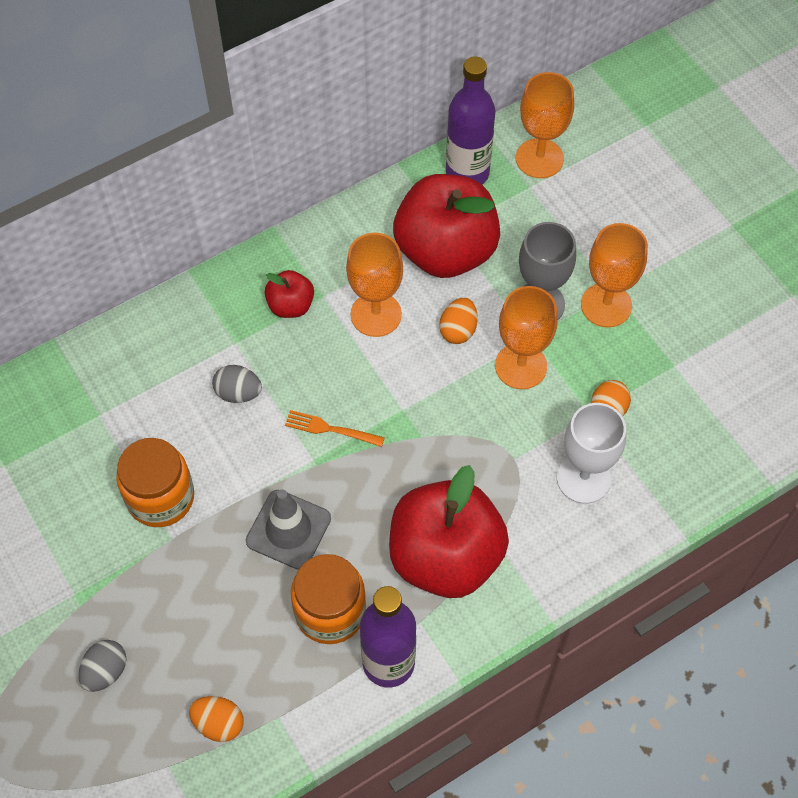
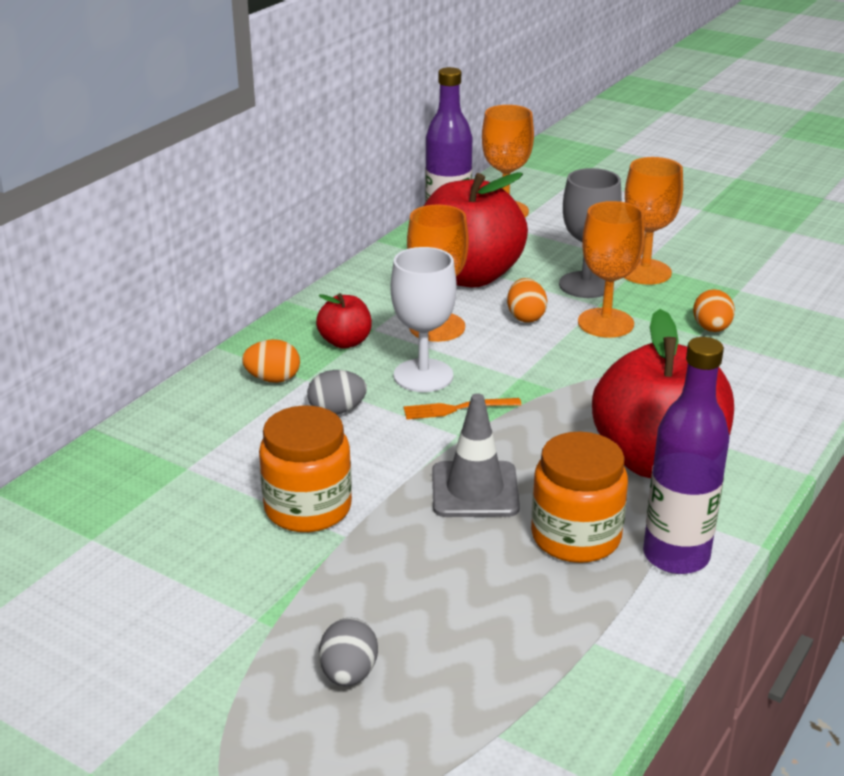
camera: 25 degrees left, 30 degrees down
orange egg [189,696,244,742] -> orange egg moved to [242,339,300,383]
white goblet [557,403,626,504] -> white goblet moved to [391,247,457,392]

